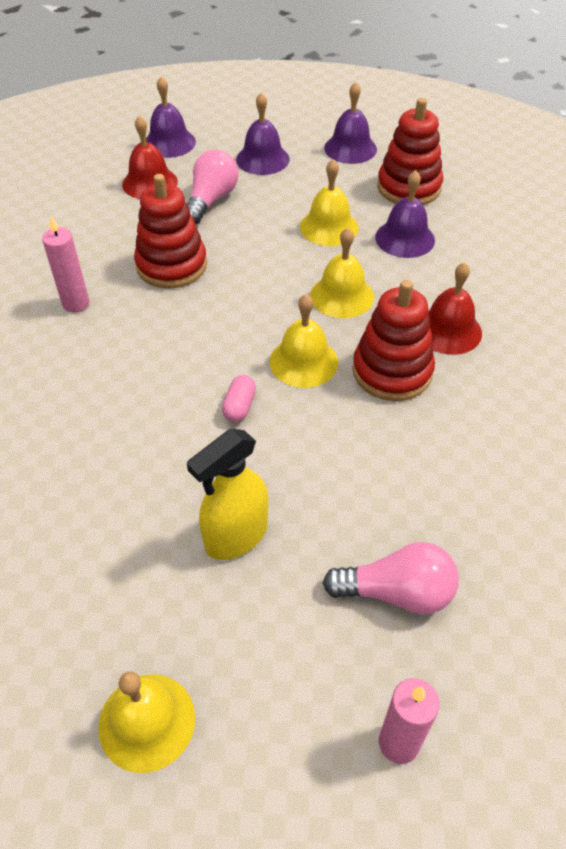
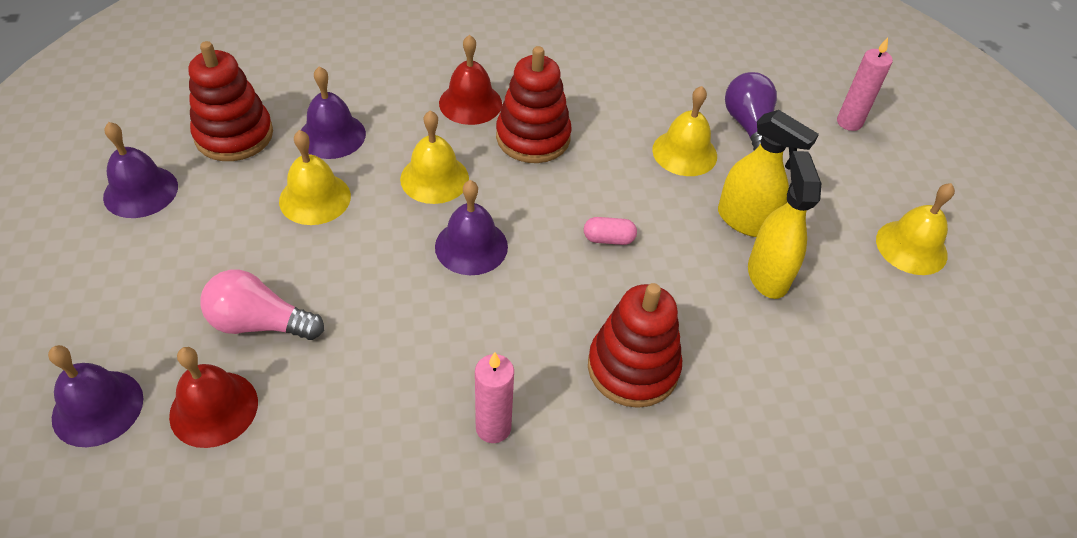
camera: 105 degrees left, 0 degrees up
red stacking toy [134,174,207,288] -> red stacking toy moved to [588,283,682,408]
purple bell [236,92,290,175] -> purple bell moved to [435,180,508,275]
yellow bell [269,294,338,388] -> yellow bell moved to [652,86,717,176]
pink light bulb [323,542,459,615] -> purple light bulb [725,72,777,151]
none -> yellow spray bottle [748,151,821,299]

